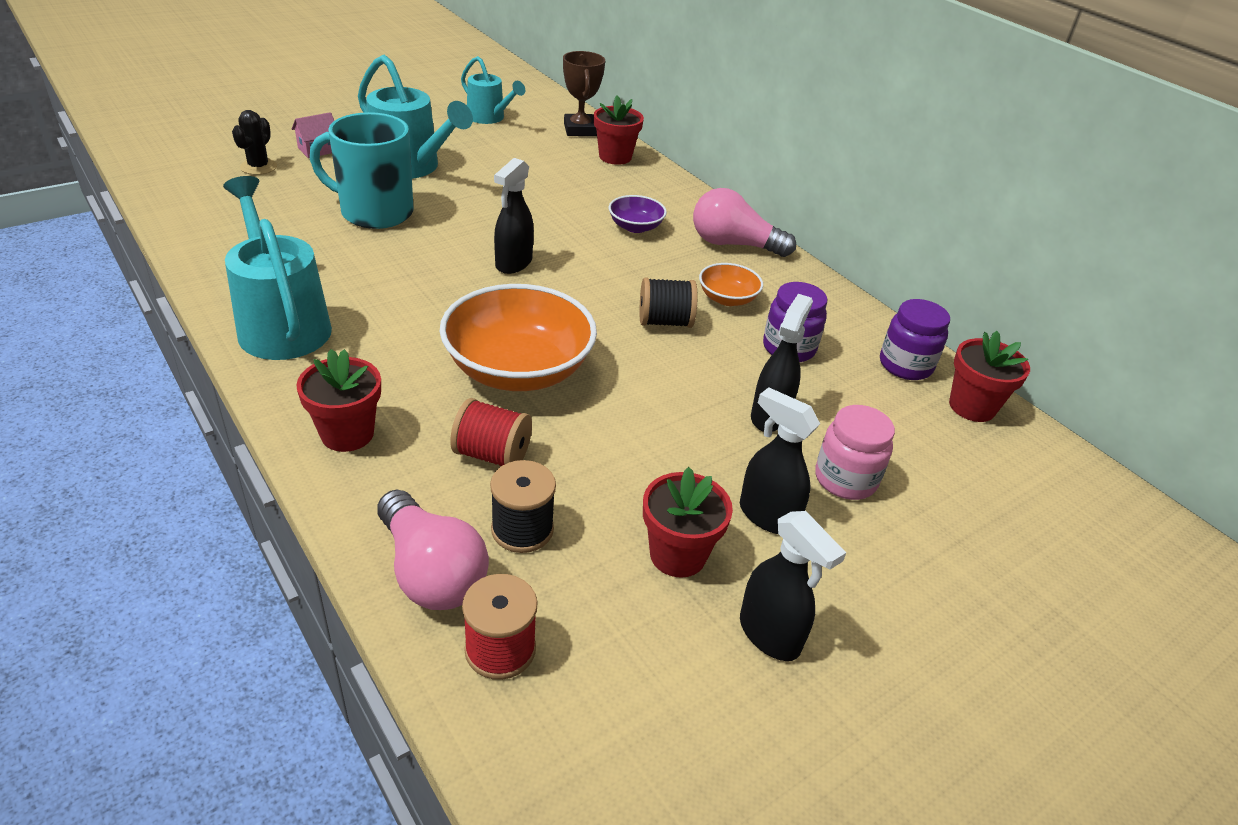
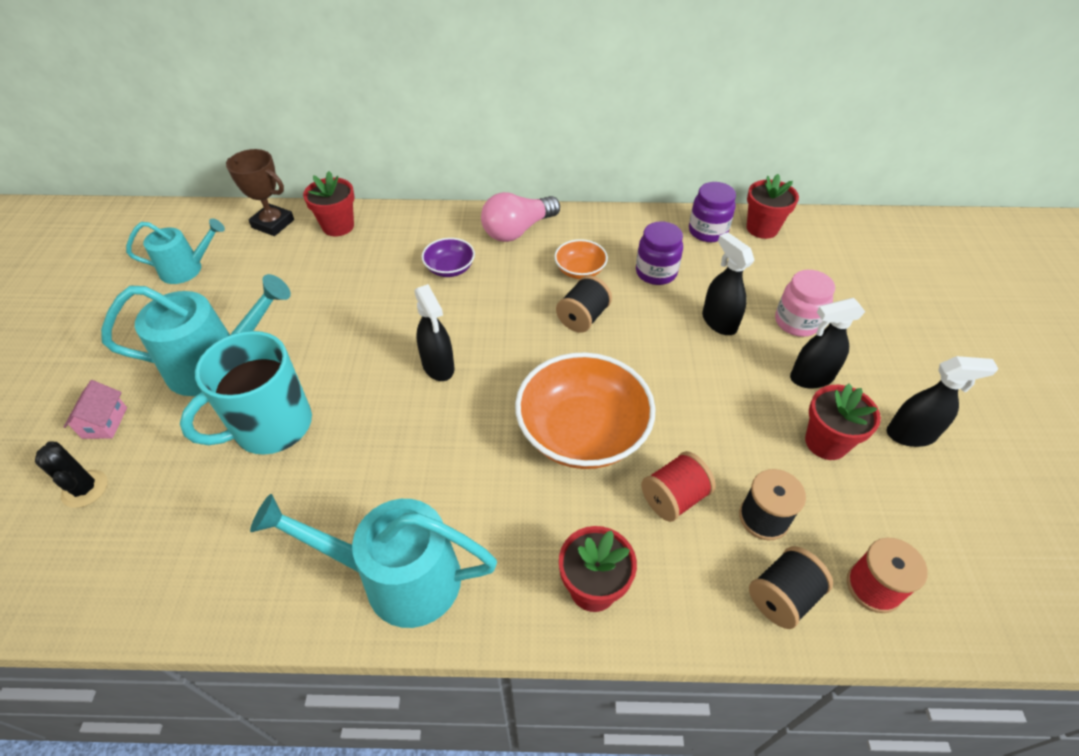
camera: 50 degrees left, 10 degrees up
pink light bulb [378,490,489,610] -> black spool [749,546,833,629]

